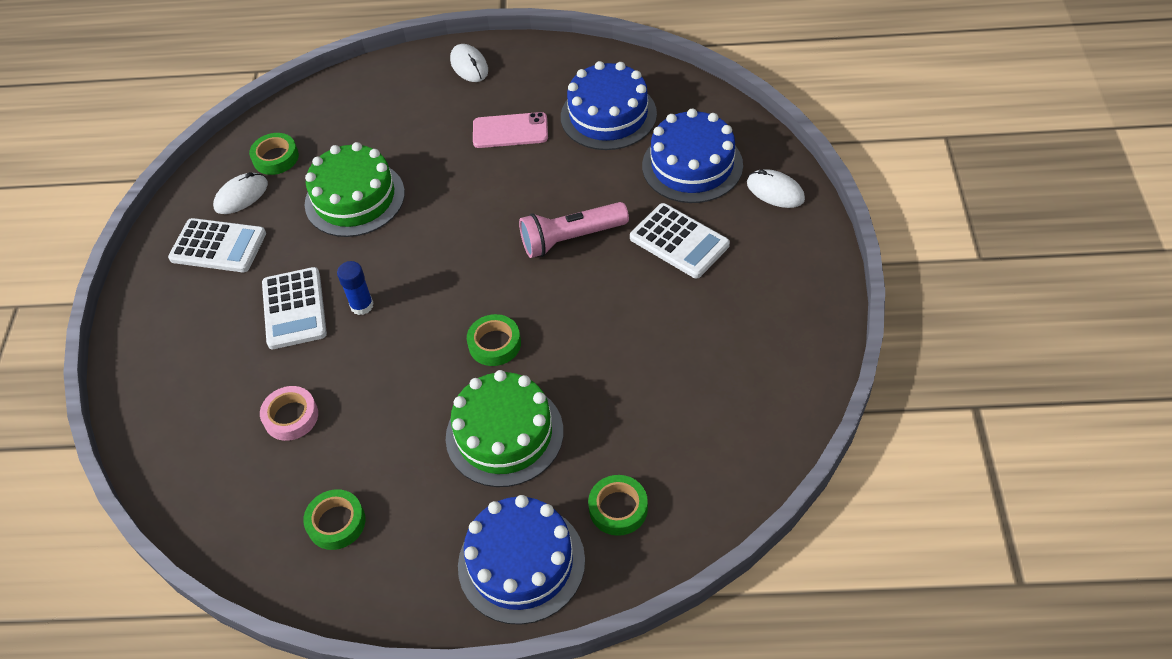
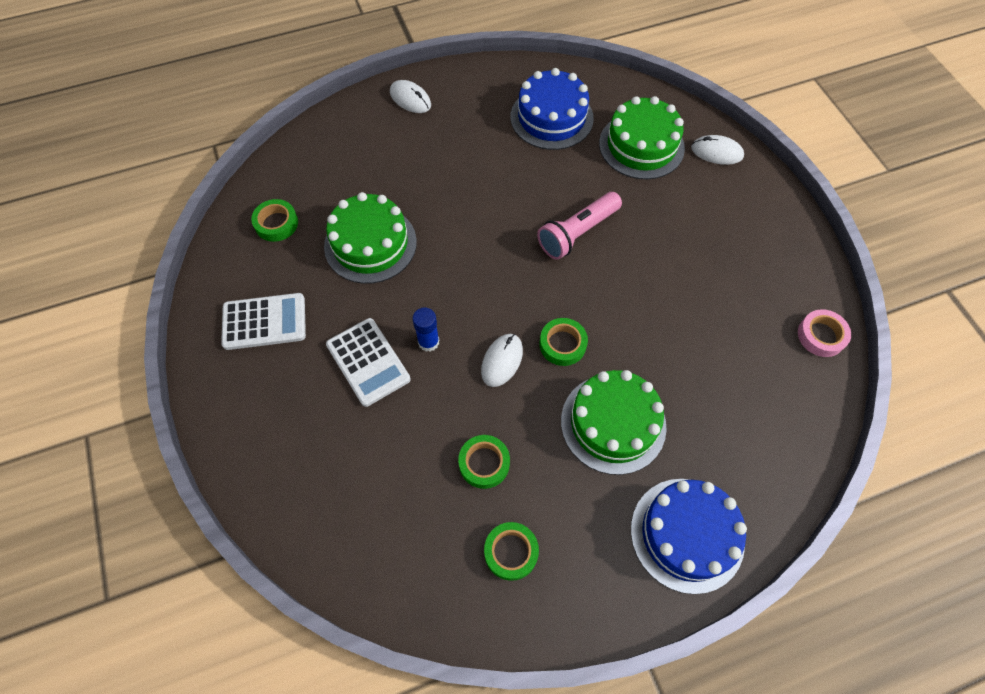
camera: 25 degrees left, 10 degrees up
white mouse [213,172,268,214] -> white mouse moved to [481,334,523,387]
pink tape [260,386,318,441] -> pink tape moved to [798,309,851,357]
pink phone [473,112,548,148] -> none
green tape [588,475,648,536] -> green tape moved to [458,435,510,489]
white calculator [630,203,730,278] -> none
blue cake [642,109,743,203] -> green cake [599,96,685,179]

